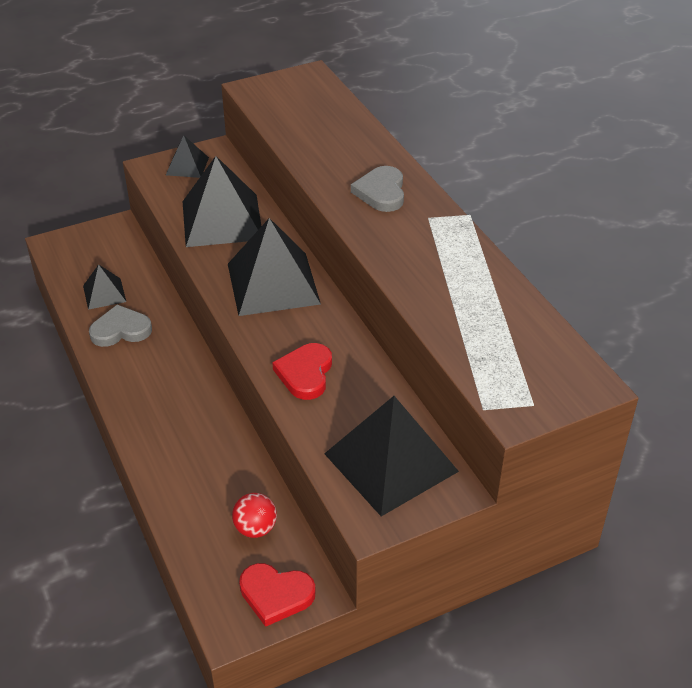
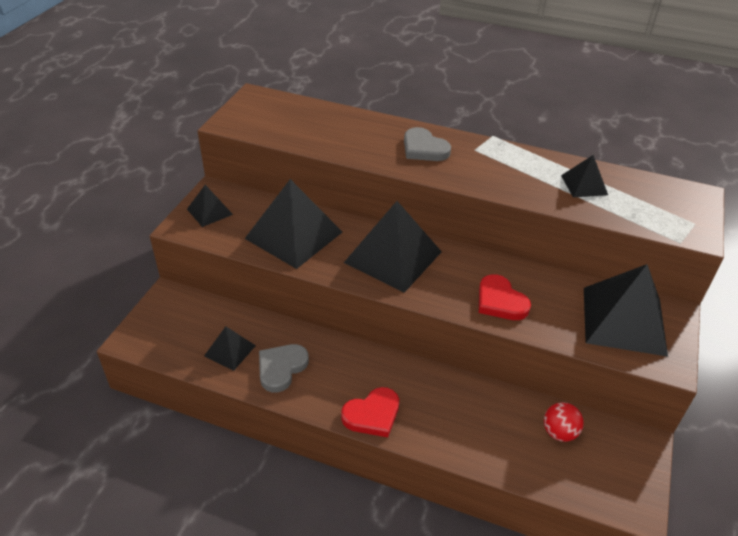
camera: 45 degrees left, 0 degrees up
red heart [239,563,316,627] -> red heart moved to [341,387,399,437]
none -> black pyramid [561,155,608,197]

